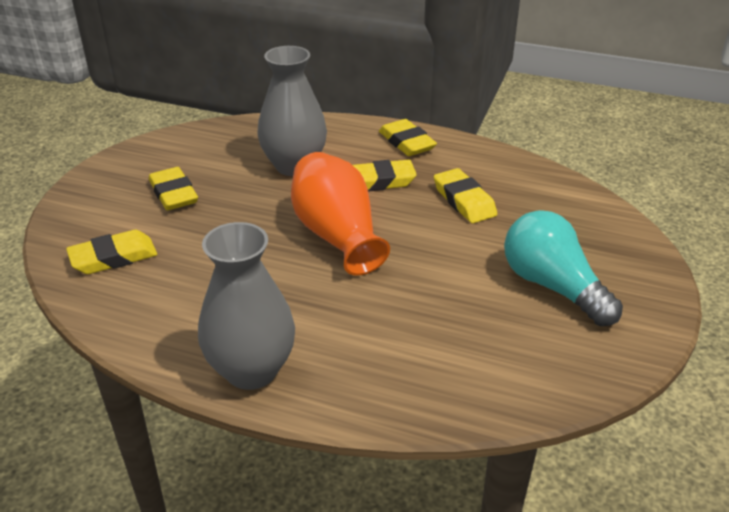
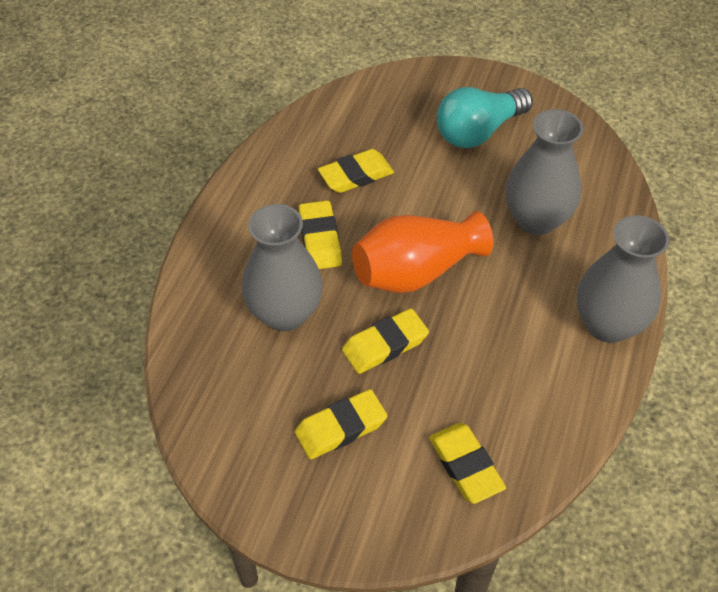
camera: 90 degrees left, 15 degrees up
yellow eraser [379,119,437,156] -> yellow eraser moved to [342,308,429,374]
none -> grey vase [506,109,583,235]

